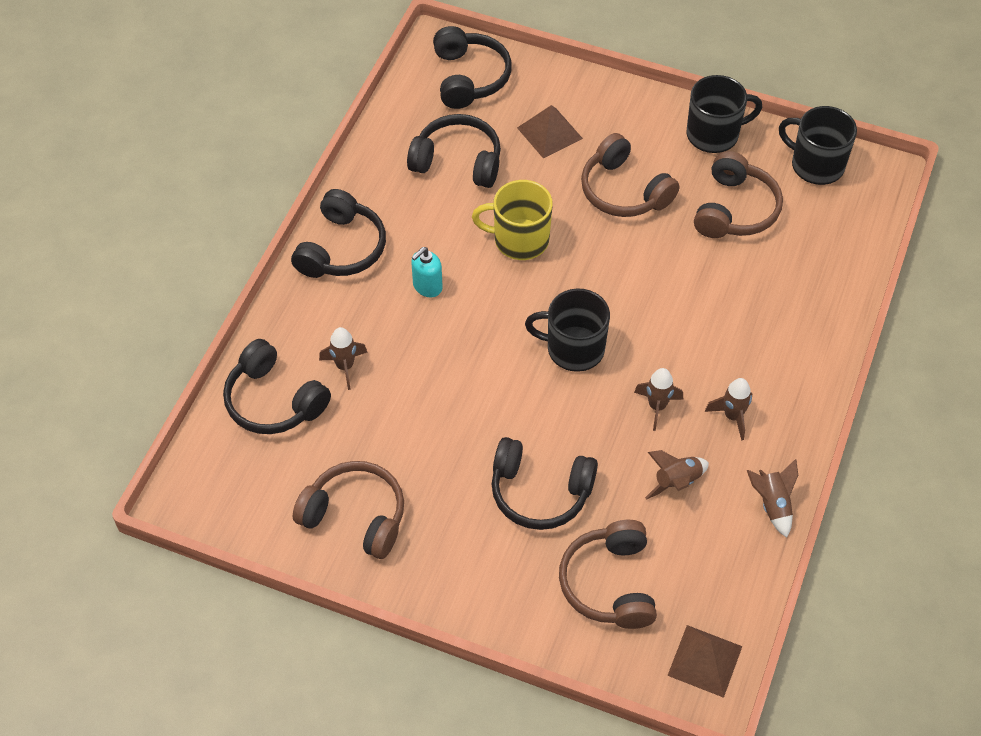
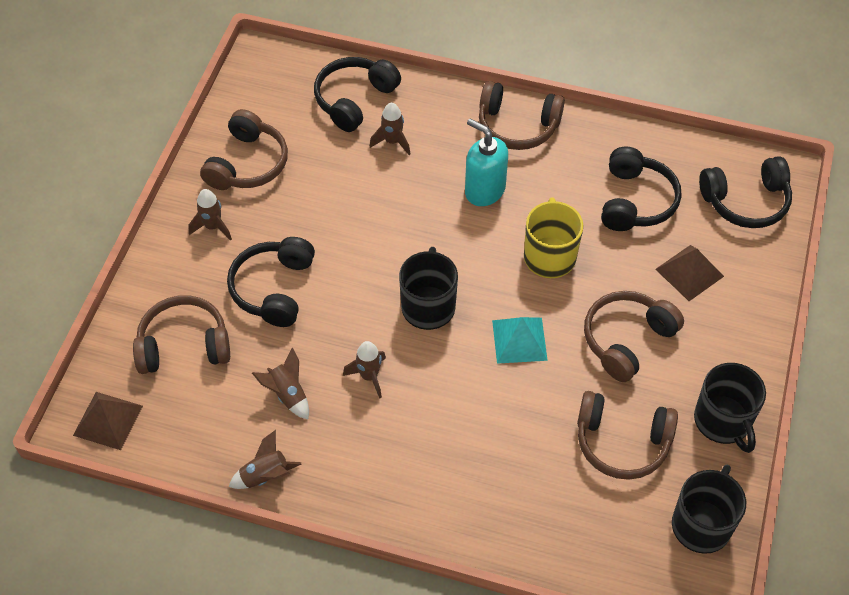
camera: 85 degrees right, 0 degrees up
black headphones [291,189,386,278] -> brown headphones [479,81,565,150]
turquoise soap dispenser [411,247,443,297] -> turquoise soap dispenser [465,119,508,206], size x1.55
brown rocket [705,378,752,441] -> brown rocket moved to [188,189,232,241]
none -> turquoise pyramid [492,317,548,364]

